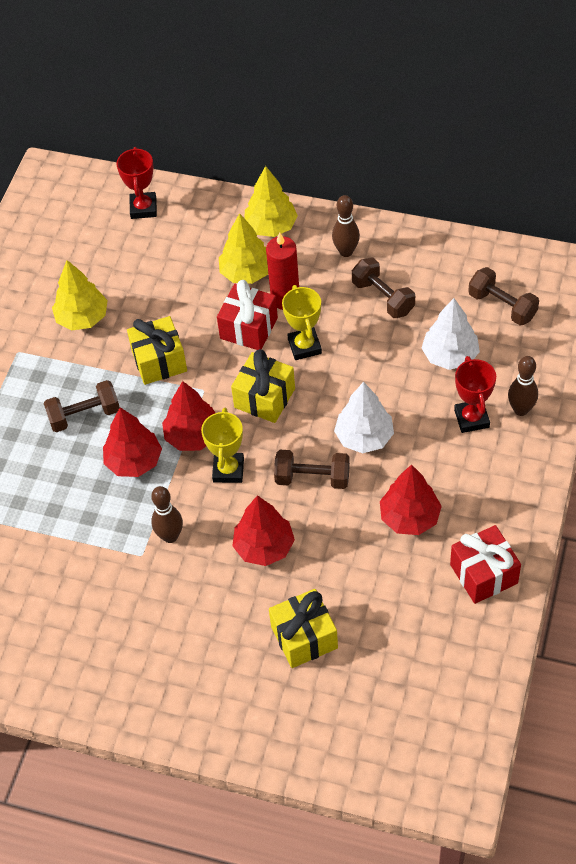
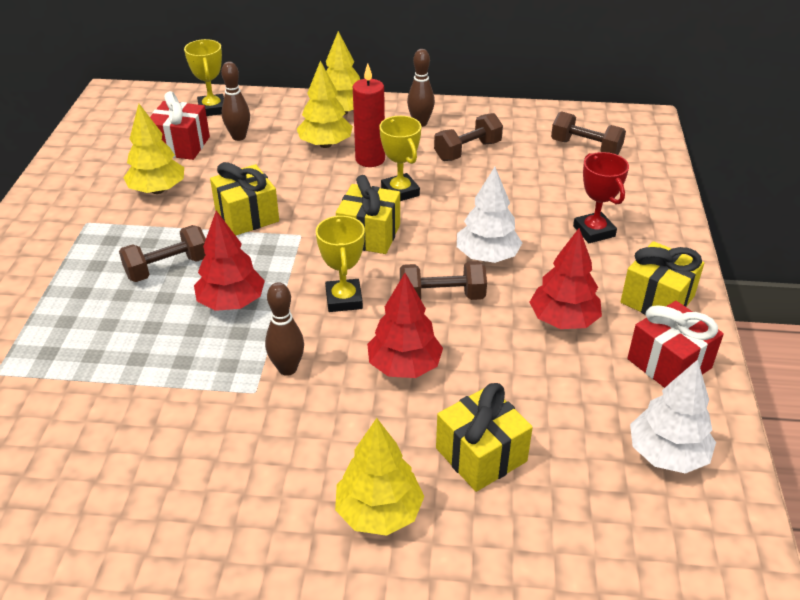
camera: 15 degrees left, 15 degrees down
red trophy [116,147,157,219] -> yellow trophy [184,39,224,116]
red tree [162,381,215,451] -> none
red gift [217,280,278,350] -> red gift moved to [150,91,210,160]
brown dumbbell [352,257,415,318] -> brown dumbbell turned 75 degrees counterclockwise [434,113,503,161]
white tree [422,298,480,370] -> white tree moved to [630,360,716,474]
brown bowling pin [508,356,538,416] -> brown bowling pin moved to [221,62,250,141]
none -> yellow tree [335,418,424,536]
none -> yellow gift [621,241,704,315]

